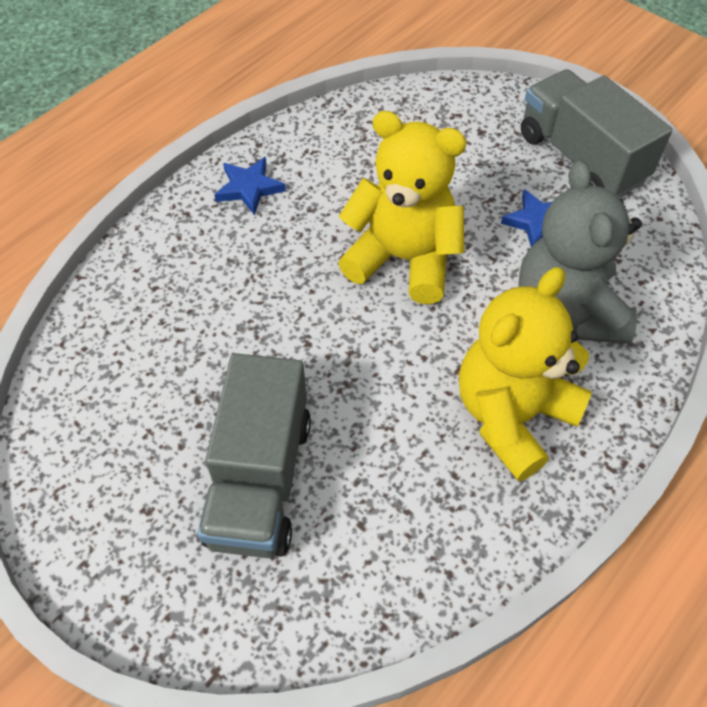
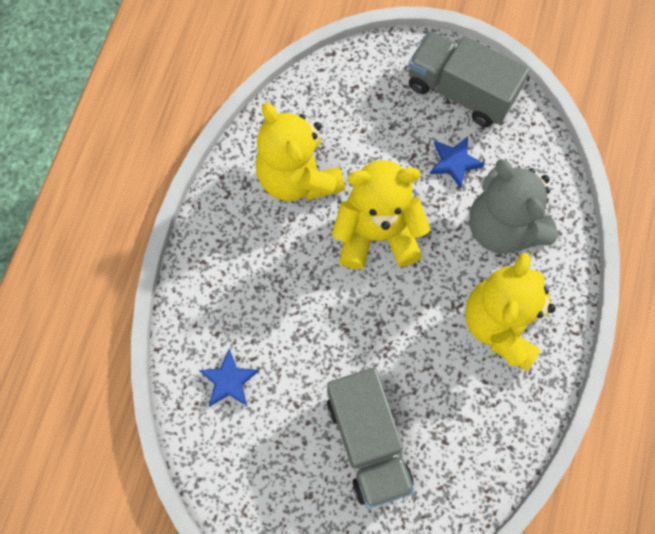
camera: 25 degrees left, 15 degrees up
blue star [214,157,286,215] -> blue star moved to [199,349,259,406]
none -> yellow teddy bear [256,102,345,201]

